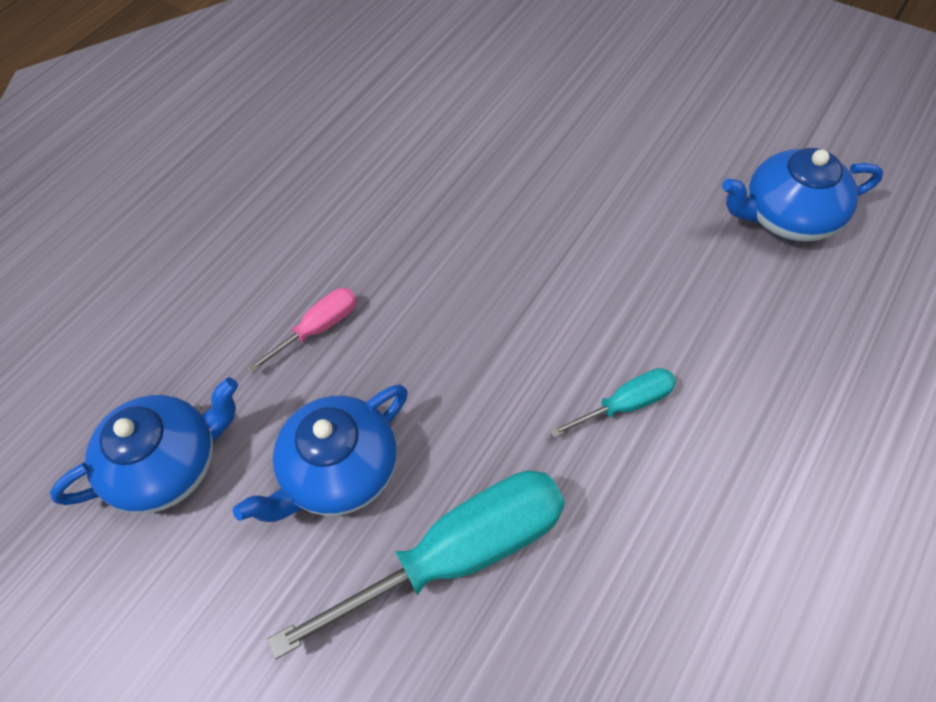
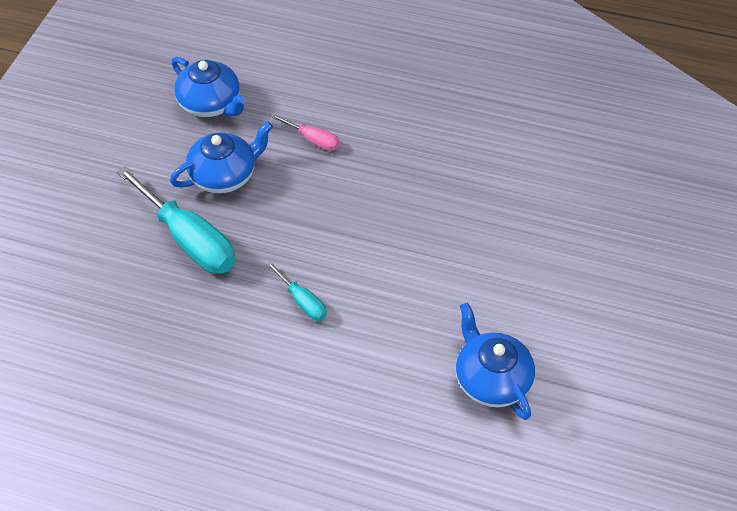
camera: 70 degrees right, 5 degrees down
blue teapot [233,385,408,522] -> blue teapot turned 120 degrees clockwise [170,121,273,194]

